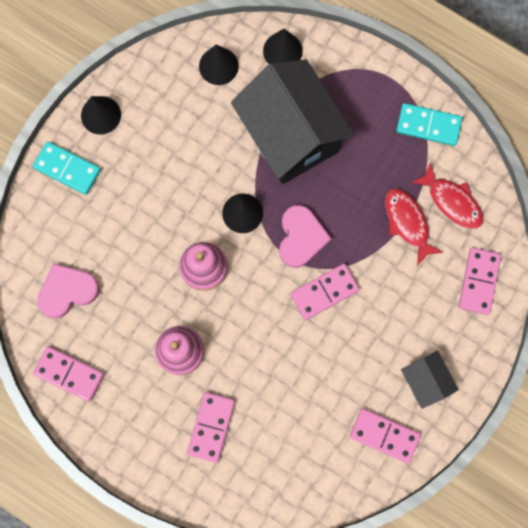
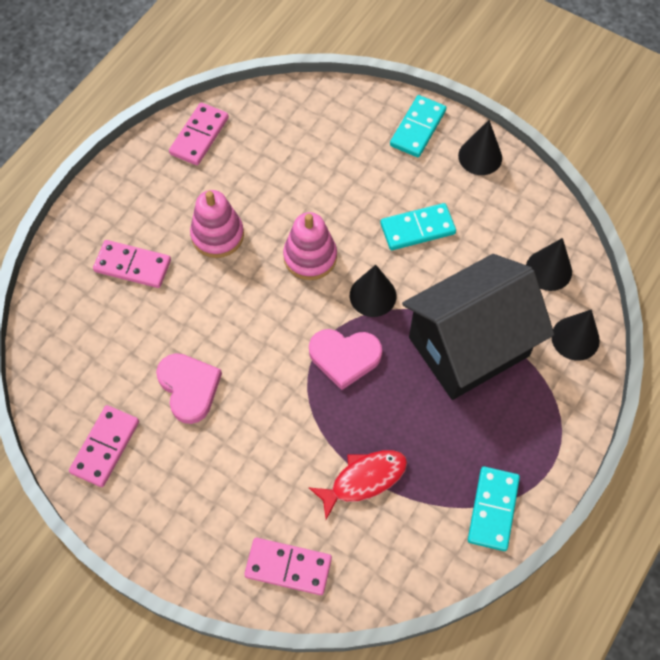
camera: 90 degrees right, 15 degrees down
pink heart [37,263,99,318] -> pink heart moved to [156,353,222,424]
pink domino [290,264,360,320] -> none
black house [401,351,459,409] -> none
red fish [411,162,483,229] -> none
none -> turquoise domino [380,203,456,250]

